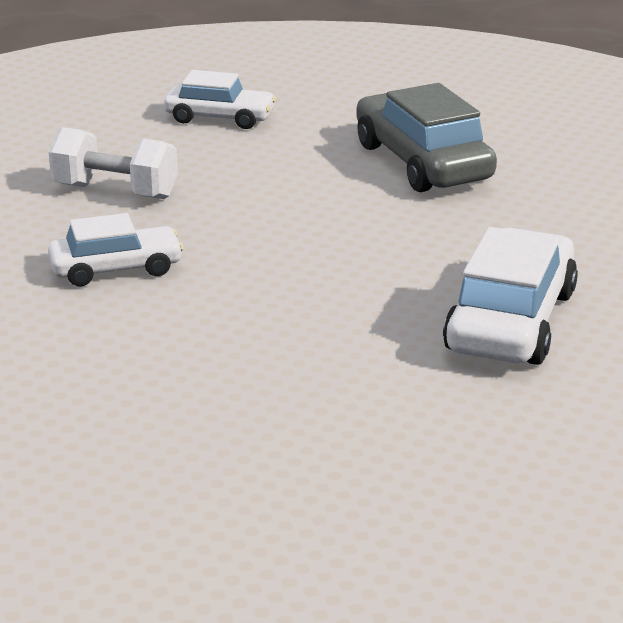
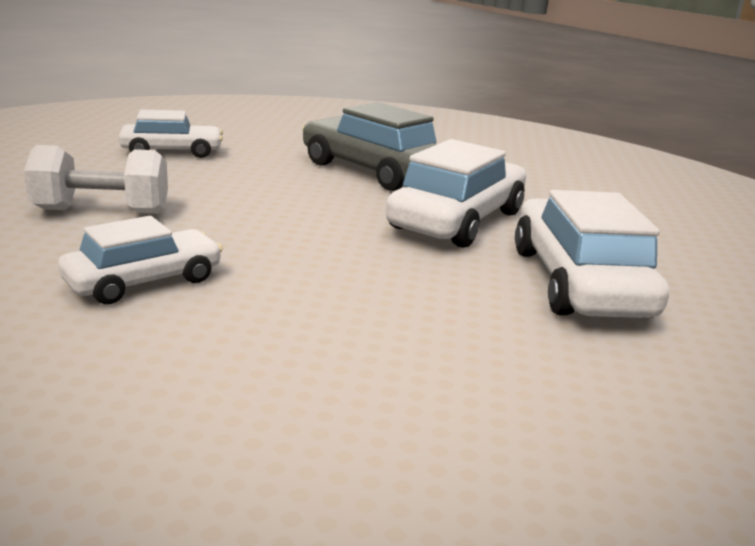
camera: 25 degrees left, 5 degrees down
none -> white car [386,139,526,248]

